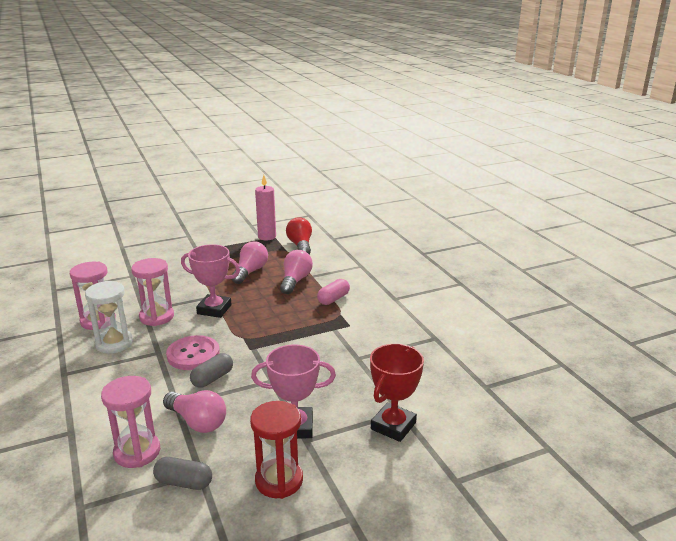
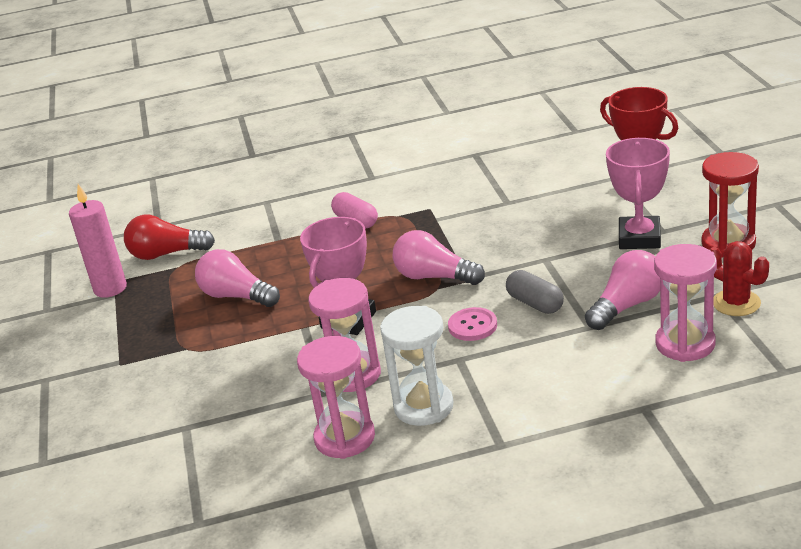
camera: 75 degrees left, 5 degrees up
grey capsule [153,457,212,490] -> red cactus [710,241,769,316]
pink button [166,335,220,370] -> pink button [448,307,497,341], size x0.63
pink light bulb [280,250,313,294] -> pink light bulb moved to [393,230,485,285]

